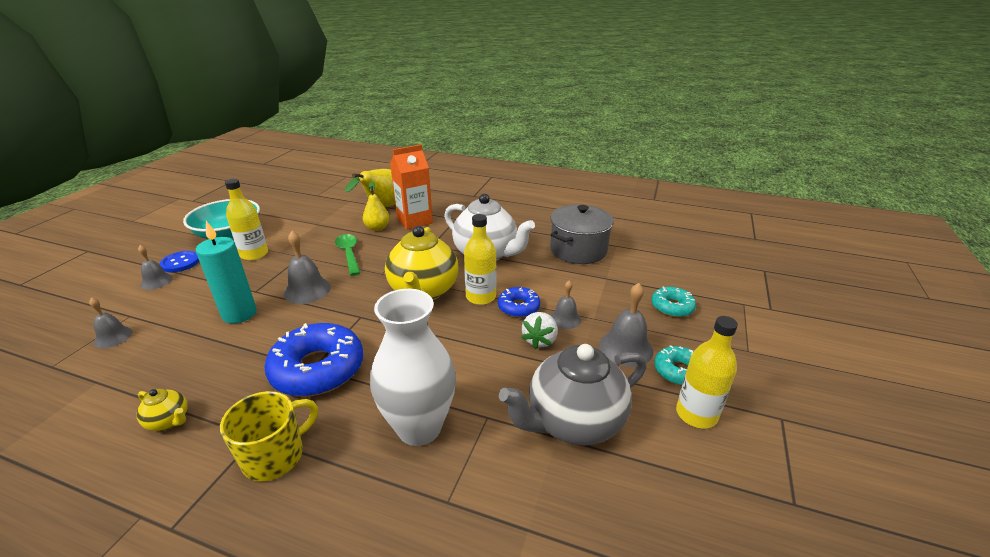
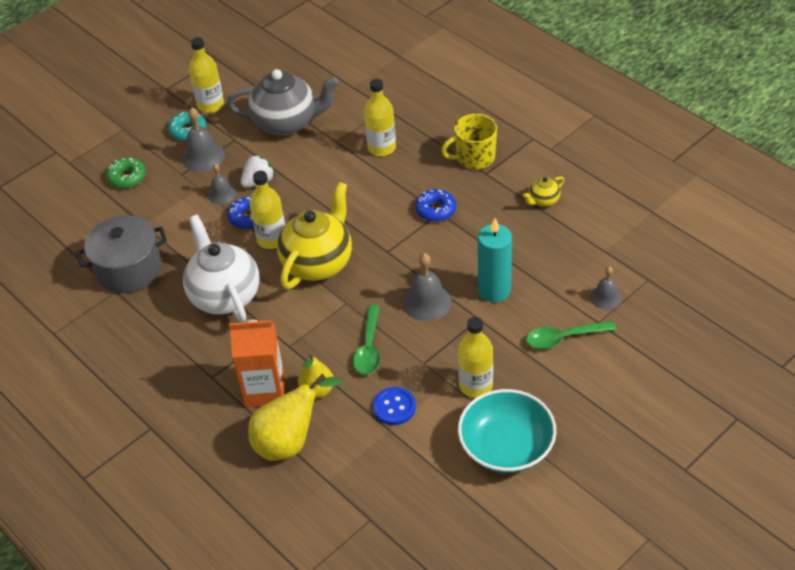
camera: 150 degrees left, 15 degrees up
yellow teapot [137,389,188,431] -> yellow teapot turned 90 degrees counterclockwise [523,176,564,207]
grey bell [138,245,173,290] -> none
blue button [160,251,199,273] -> blue button moved to [373,387,416,425]
blue donut [264,323,363,397] -> blue donut [416,189,456,222], size x0.54
white vase [370,289,456,446] -> yellow bottle [364,79,396,156]
turquoise donut [652,287,696,317] -> green donut [106,158,146,188]
none -> green spoon [526,321,616,349]

